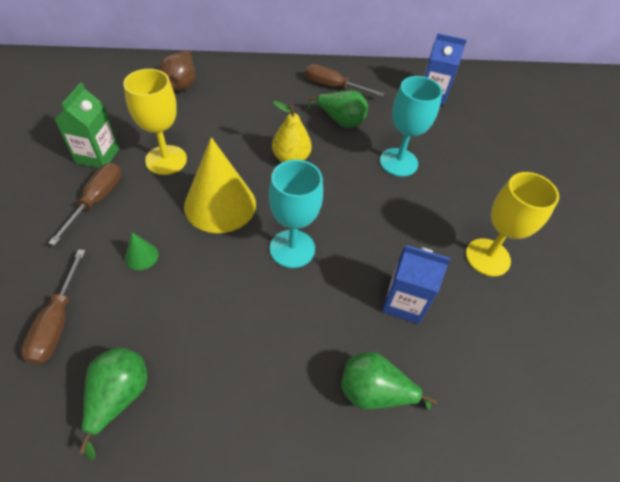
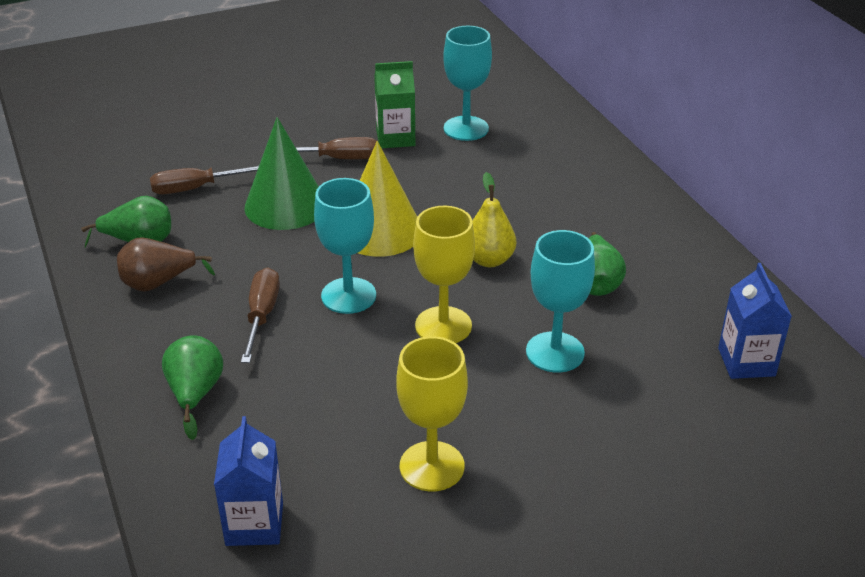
camera: 75 degrees right, 15 degrees down
yellow goblet [123,69,187,175] -> yellow goblet moved to [413,206,475,343]
green cone [125,232,159,270] -> green cone [244,117,319,230], size x2.40
brown pear [159,50,195,91] -> brown pear moved to [117,237,215,292]
brown screwdriver [305,64,384,97] -> brown screwdriver moved to [241,268,280,363]
blue carton [382,245,451,324] -> blue carton moved to [214,416,283,546]
none -> turquoise goblet [443,26,492,141]

